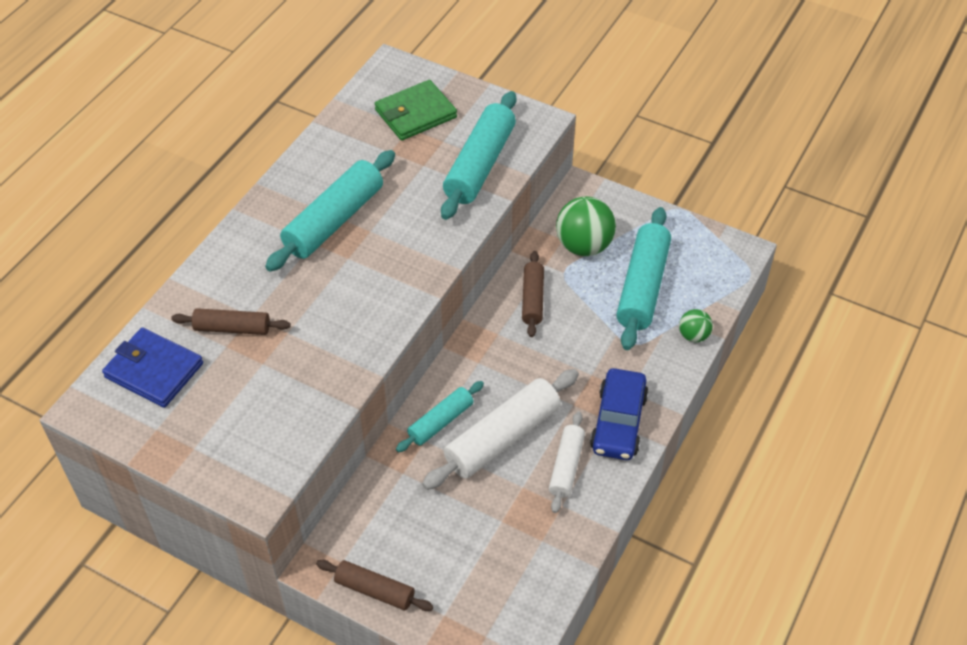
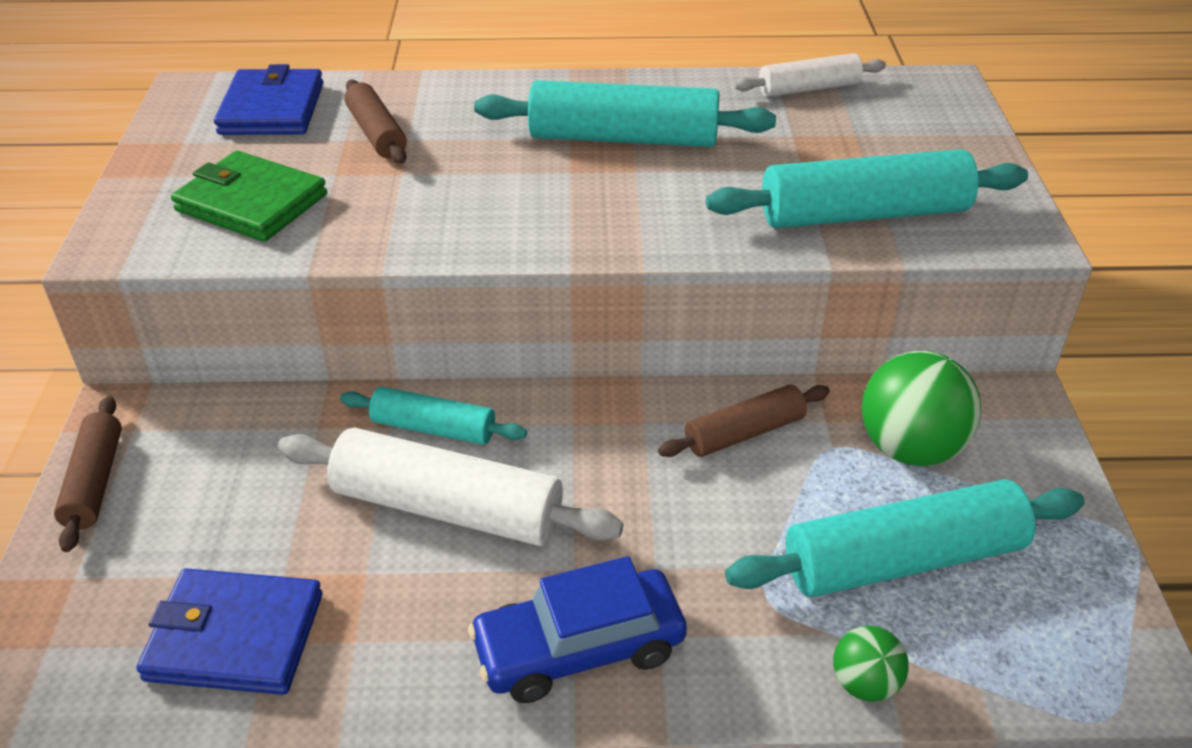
camera: 60 degrees right, 10 degrees down
green wallet [375,80,457,141] -> green wallet moved to [171,151,327,242]
white rolling pin [549,411,585,513] -> white rolling pin moved to [734,53,886,97]
none -> blue wallet [136,568,322,695]

